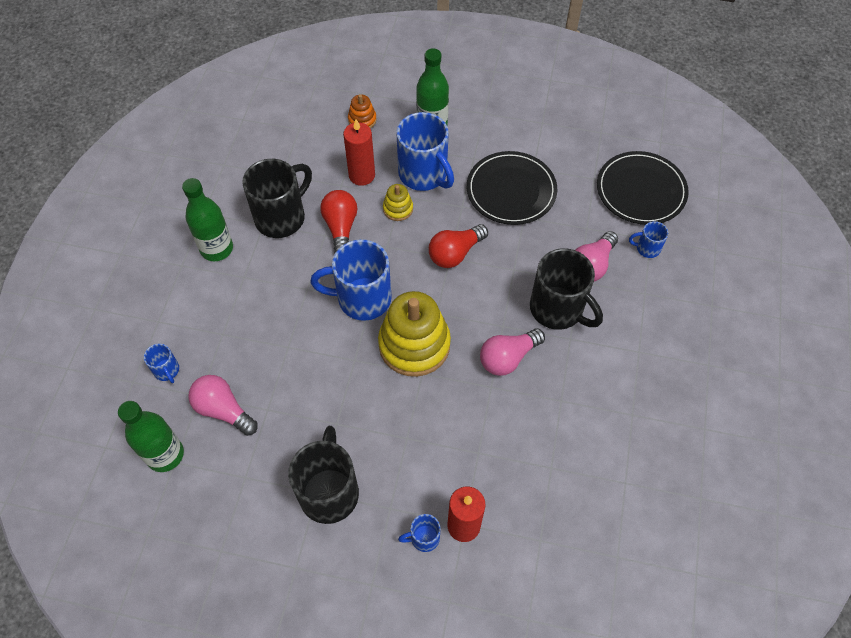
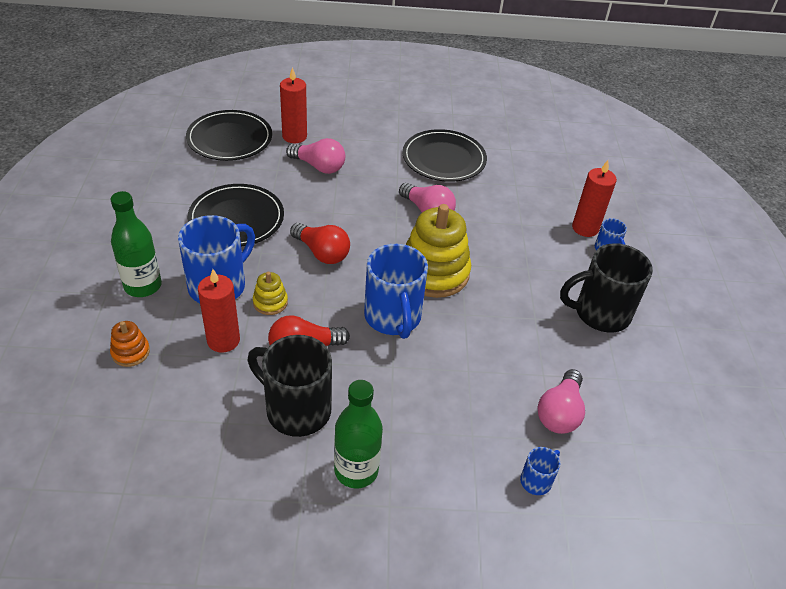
camera: 105 degrees left, 15 degrees down
green bottle [118,401,184,472] -> none
black mug [530,248,603,330] -> none
blue mug [629,221,668,258] -> red candle [280,67,307,143]
none -> black plate [402,129,487,182]

